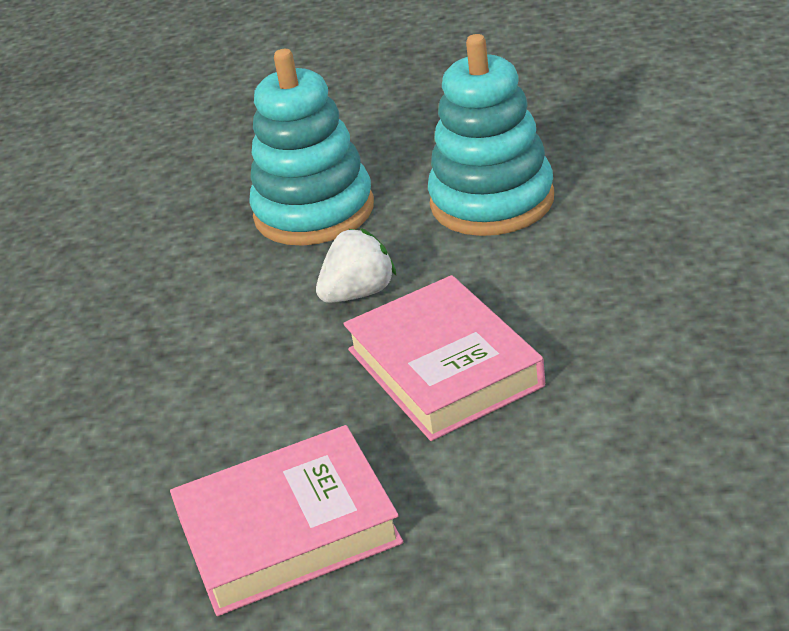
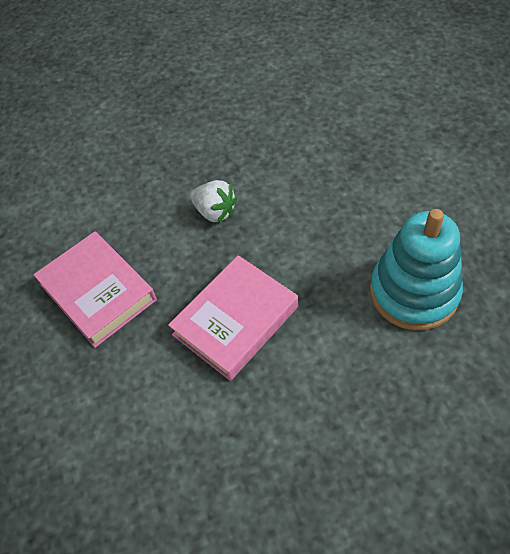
camera: 70 degrees right, 20 degrees up
turquoise stacking toy [249,49,374,246] -> none
white strawberry [316,228,396,303] -> white strawberry moved to [190,180,237,223]

